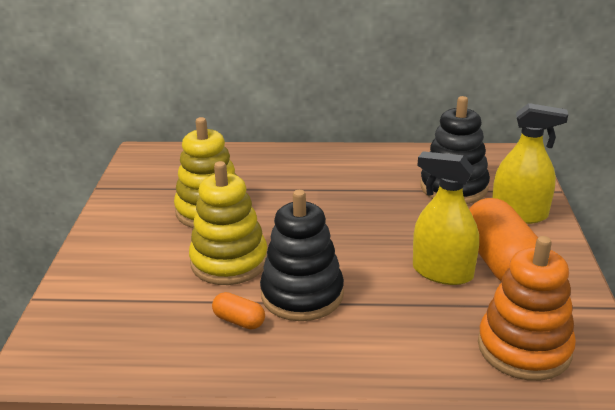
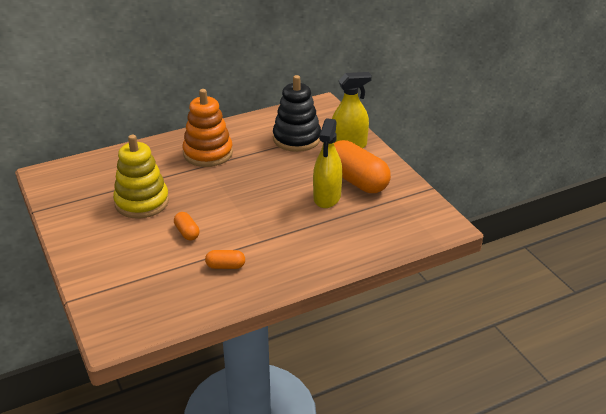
camera: 30 degrees left, 5 degrees up
yellow stacking toy [189,161,267,285] -> orange capsule [174,212,200,241]
black stacking toy [260,190,344,321] -> none
yellow spray bottle [413,151,479,285] -> yellow spray bottle turned 75 degrees counterclockwise [313,118,342,208]
orange stacking toy [478,236,576,381] -> orange stacking toy moved to [183,89,233,167]

